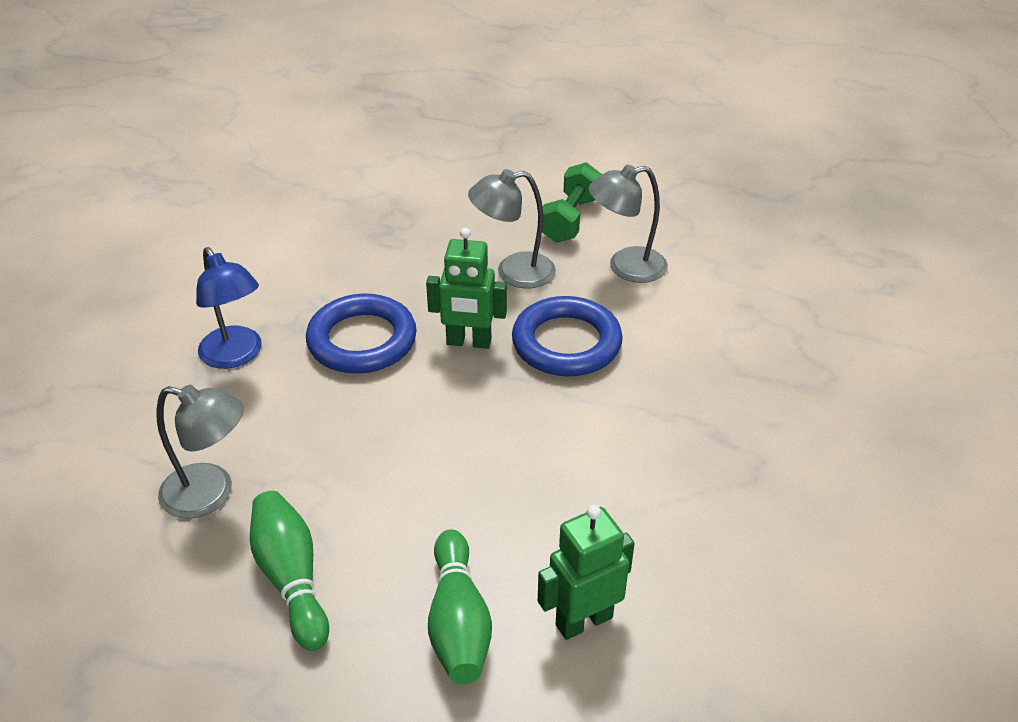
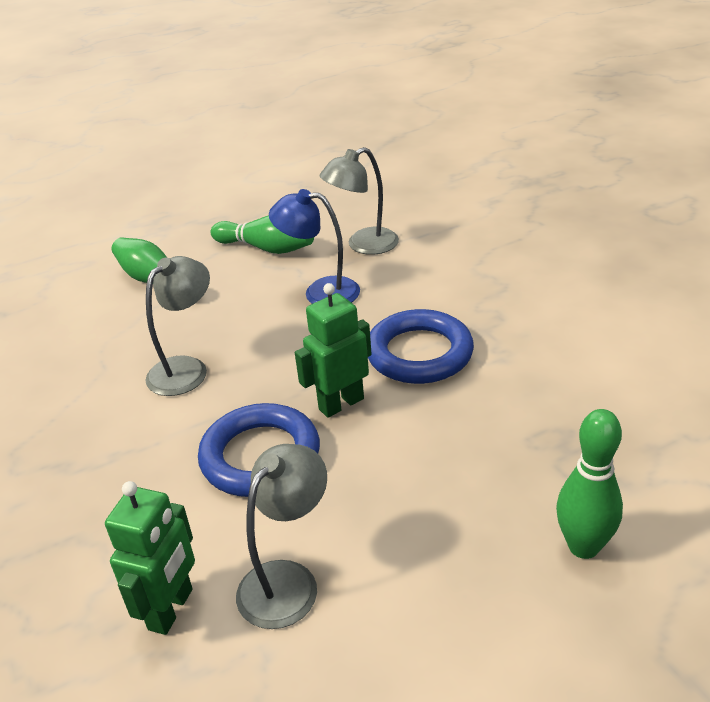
camera: 140 degrees right, 5 degrees down
blue lamp [196,247,262,369] -> blue lamp moved to [269,189,360,304]
grey lamp [468,169,556,289] -> grey lamp moved to [146,256,210,396]
green robot [538,505,635,640] -> green robot moved to [105,481,195,635]
green dumbbell [542,162,602,243] -> none
none -> green bowling pin [556,409,623,559]

